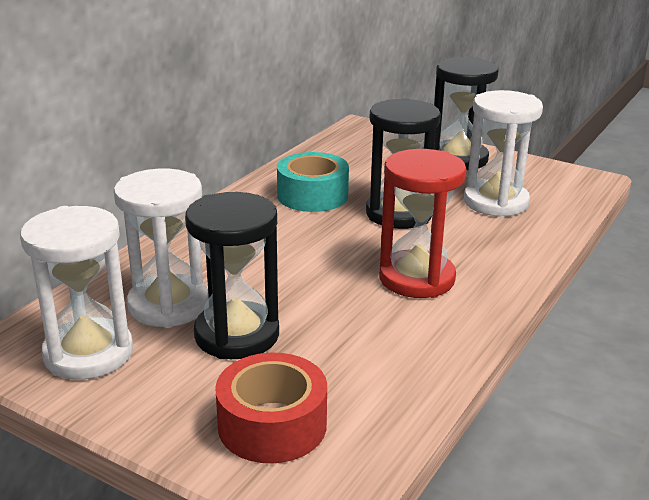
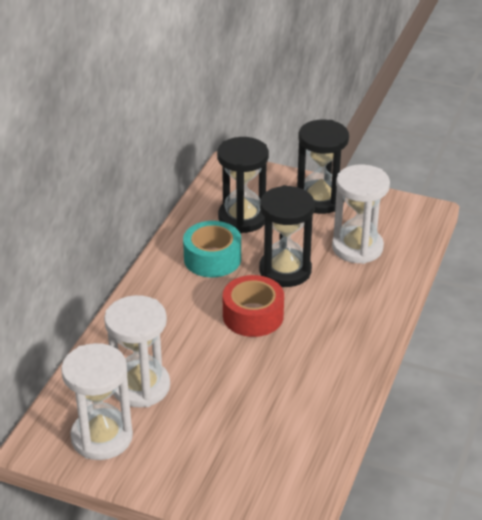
camera: 10 degrees left, 10 degrees up
black hourglass [185,192,279,359] -> black hourglass moved to [217,137,269,233]
red tape [215,353,327,463] -> red tape moved to [223,275,284,337]
red hourglass [379,149,467,298] -> none

